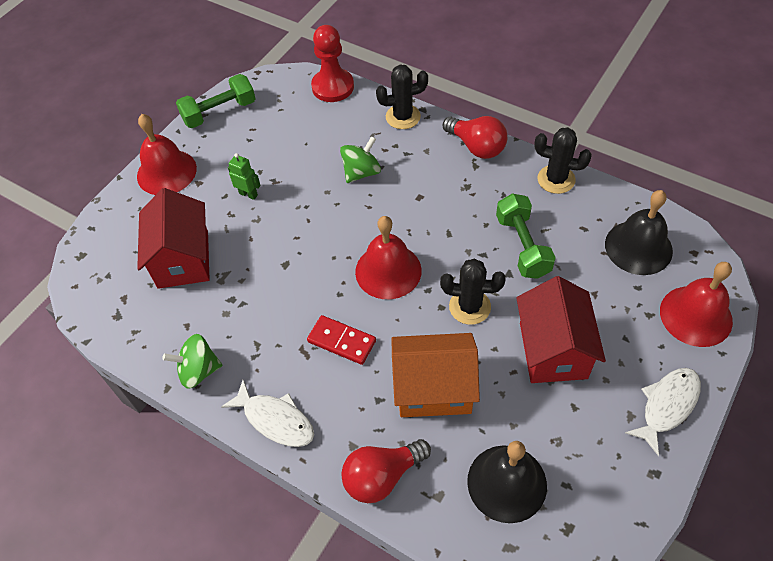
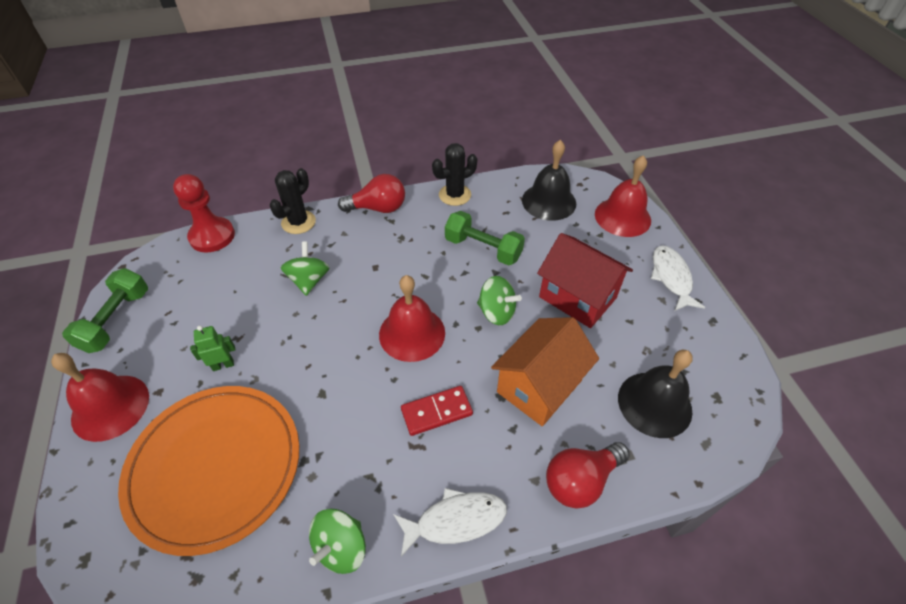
camera: 50 degrees left, 5 degrees down
red house [137,188,210,289] -> orange plate [118,386,299,556]
red light bulb [341,439,431,503] -> red light bulb turned 45 degrees clockwise [546,442,630,508]
black cactus [440,258,506,325] -> green spinning top [477,276,522,325]

